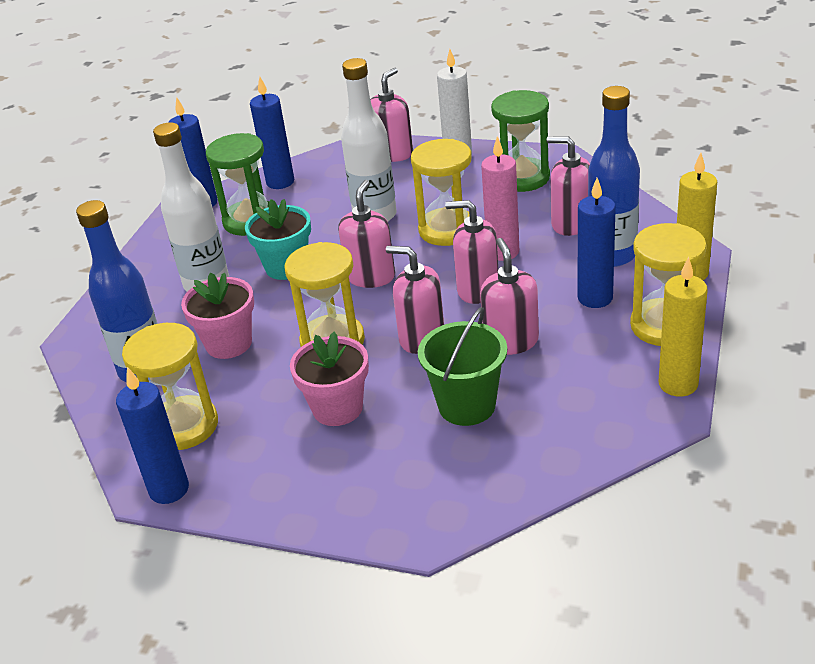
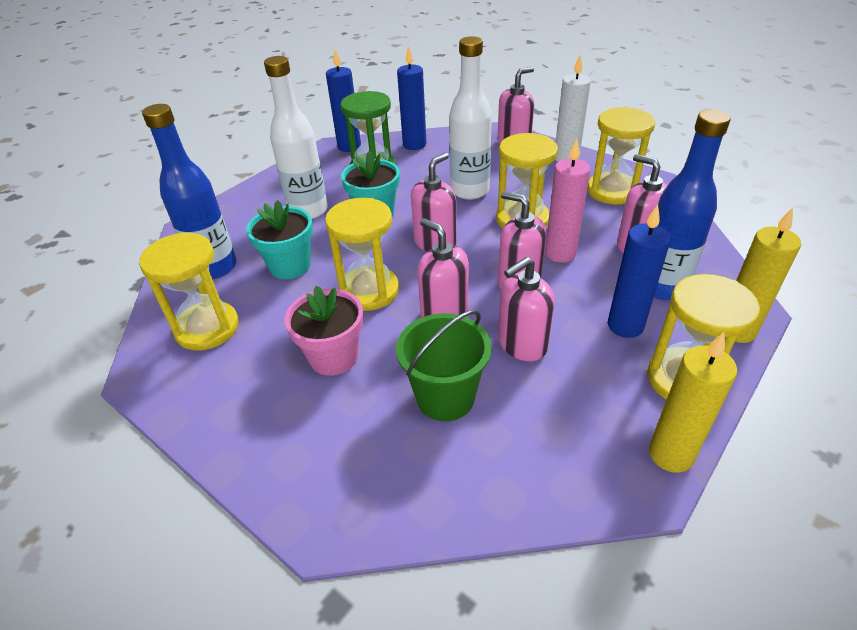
camera: 20 degrees right, 5 degrees up
blue candle [116,367,189,504] -> none
pink flower pot [181,272,254,359] -> turquoise flower pot [246,200,313,279]
pink soap dispenser [480,238,539,355] -> pink soap dispenser turned 135 degrees counterclockwise [498,257,555,361]
green hourglass [491,90,550,192] -> yellow hourglass [587,107,655,204]

